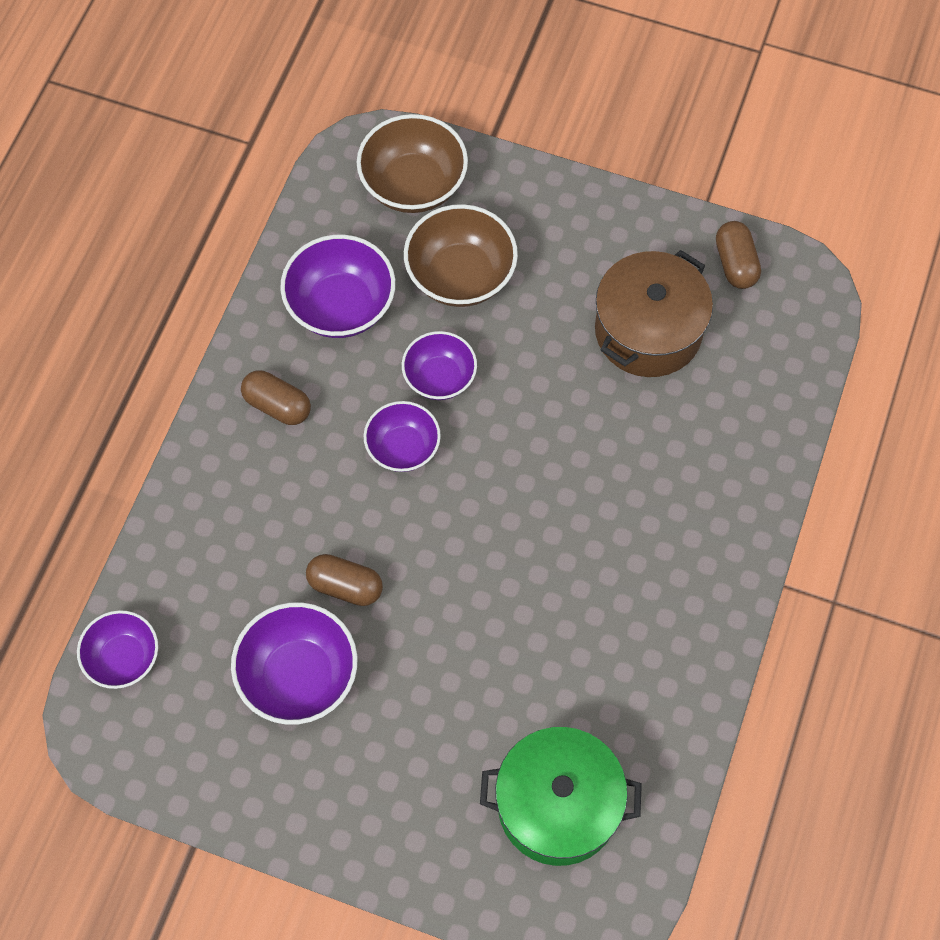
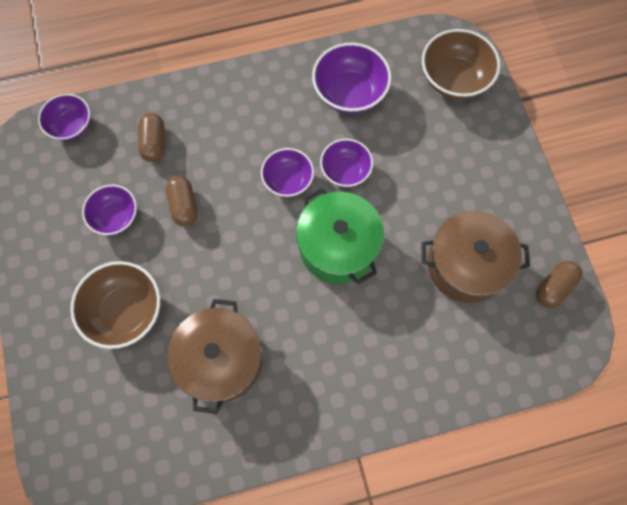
camera: 55 degrees right, 5 degrees up
purple bowl [231,602,357,725] -> purple bowl [82,185,137,235], size x0.65
brown capsule [241,370,311,425] -> brown capsule moved to [138,113,165,162]
brown bowl [404,204,518,307] -> brown bowl moved to [70,261,160,349]
green pot [480,727,642,866] -> green pot moved to [296,188,384,284]
none -> brown pot [167,299,262,414]

